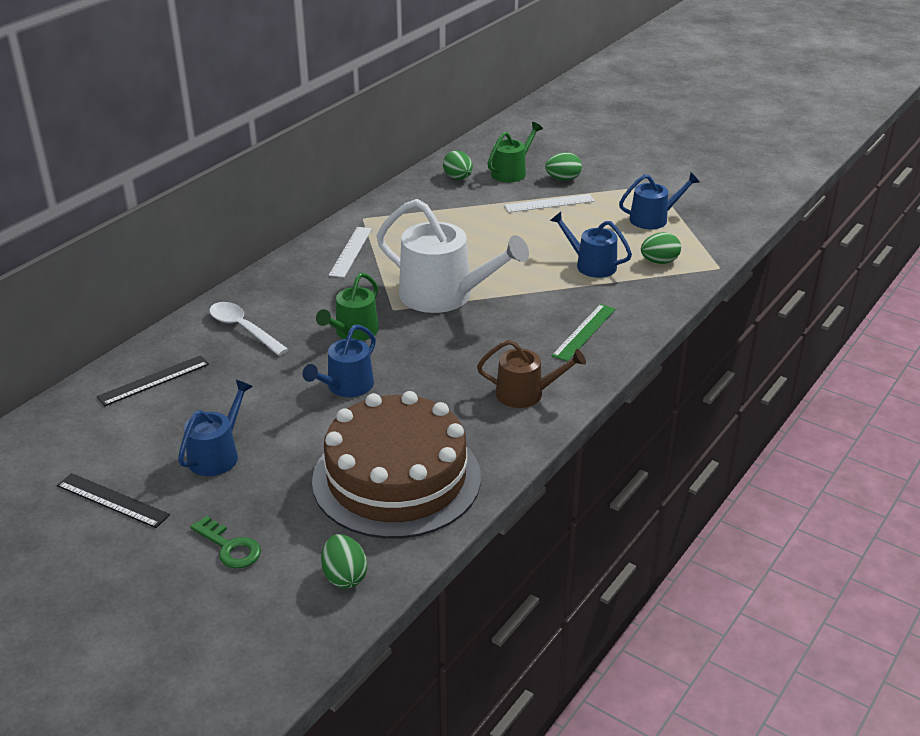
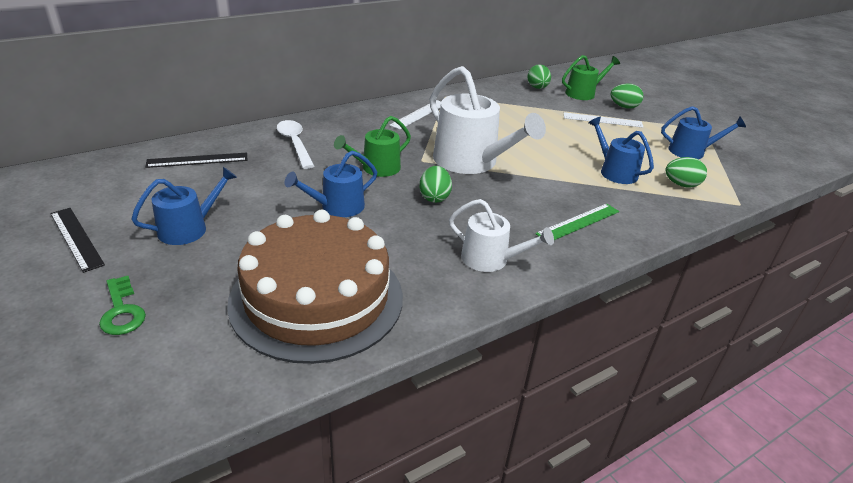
camera: 20 degrees right, 0 degrees up
green egg [321,534,367,588] -> green egg moved to [420,166,452,203]
brown watering can [477,340,586,408] -> white watering can [449,199,554,272]

